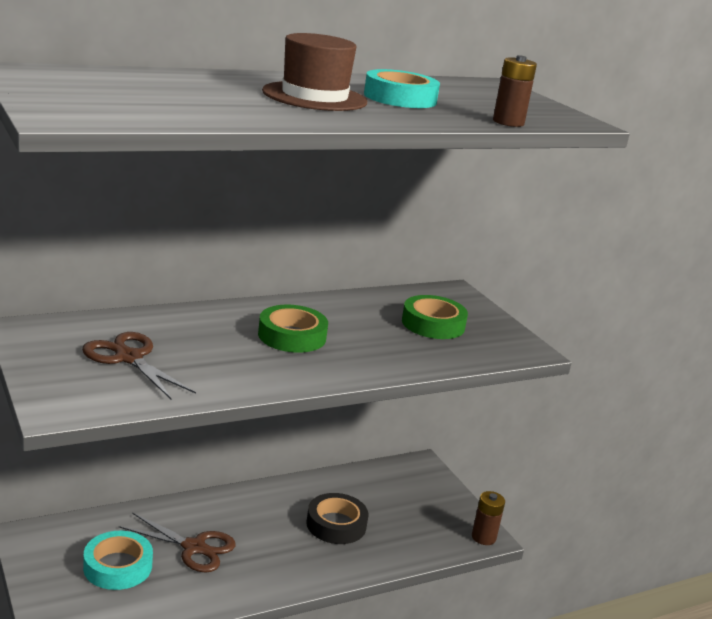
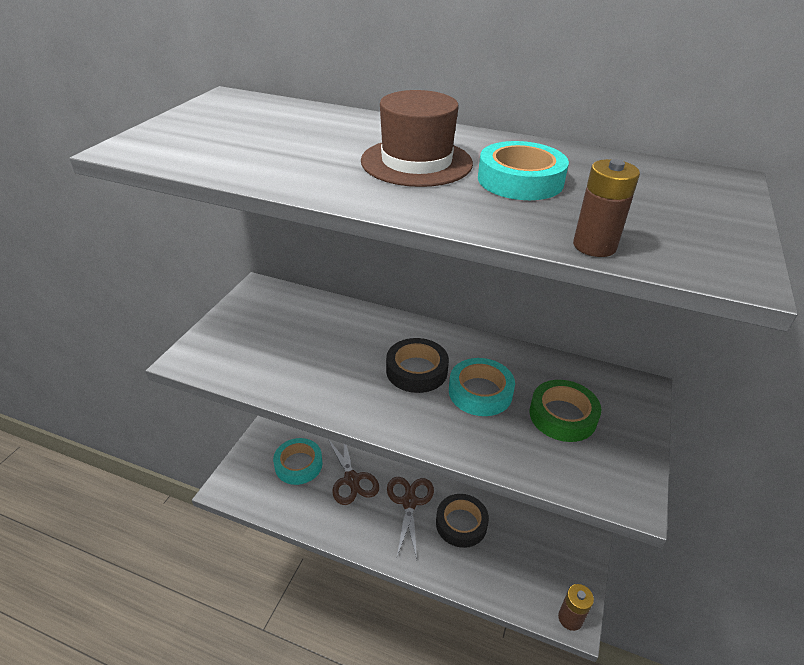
camera: 50 degrees right, 15 degrees up
brown scissors [82,332,196,399] -> brown scissors moved to [387,477,434,559]
green tape [258,305,328,353] -> black tape [386,338,449,393]
none -> turquoise tape [449,358,515,416]

